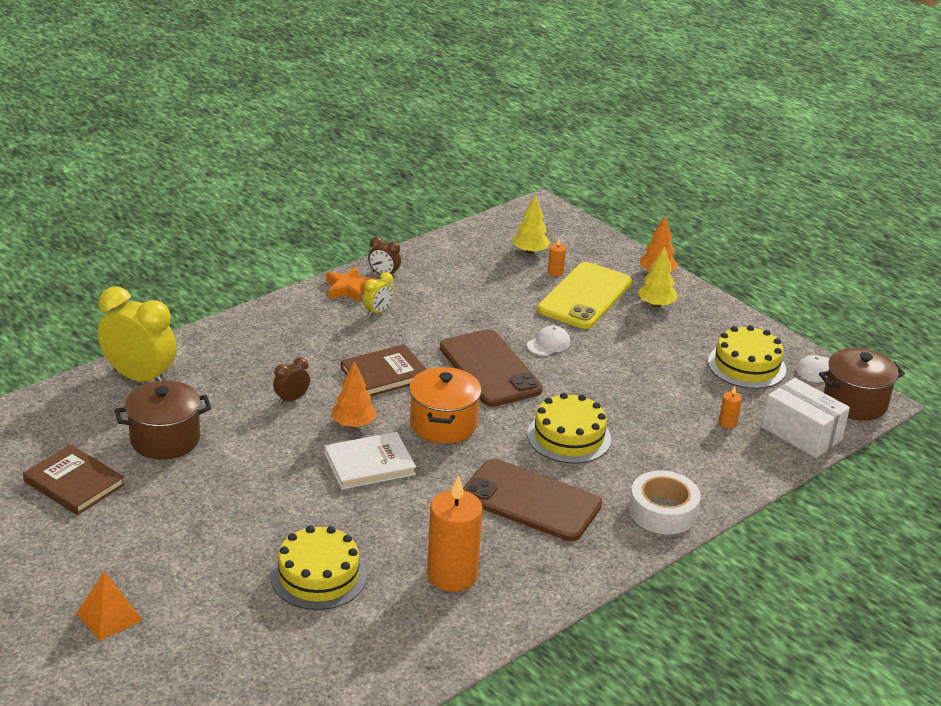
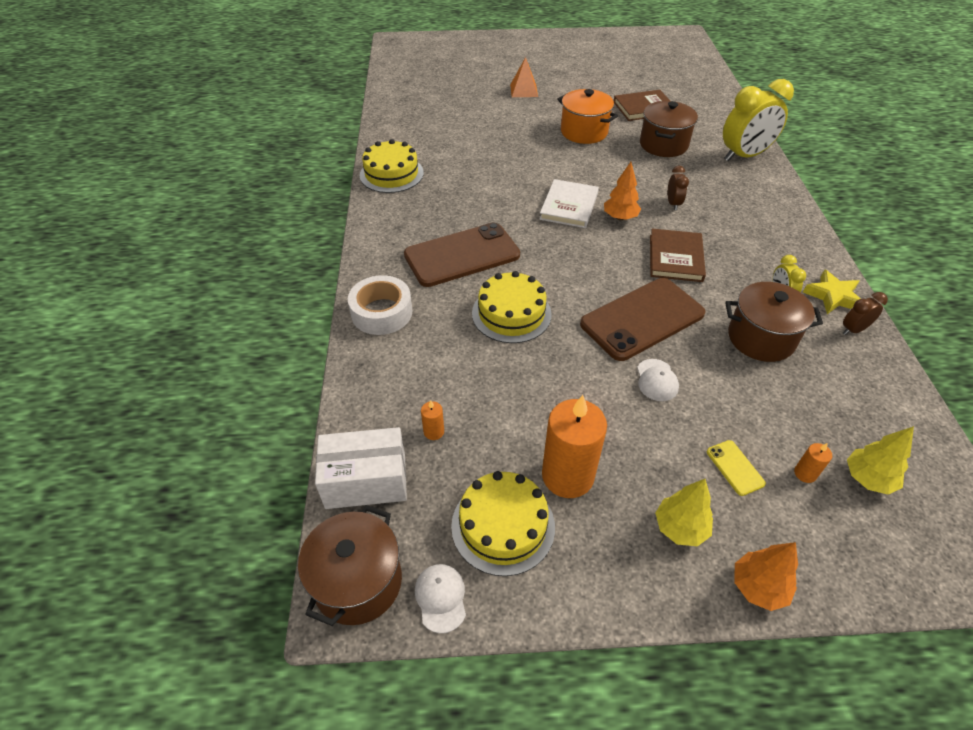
camera: 130 degrees right, 15 degrees up
yellow cake [271,526,367,610] -> yellow cake moved to [360,139,424,193]
orange star [326,267,376,303] -> yellow star [803,269,861,314]
orange pot [409,367,481,444] -> orange pot moved to [558,89,618,144]
orange candle [427,475,483,592] -> orange candle moved to [542,395,607,498]
brown phone [440,329,543,407] -> brown phone turned 45 degrees counterclockwise [580,278,705,361]
yellow phone [537,262,632,329] -> yellow phone [707,440,766,496], size x0.41
none -> brown pot [725,282,823,362]

